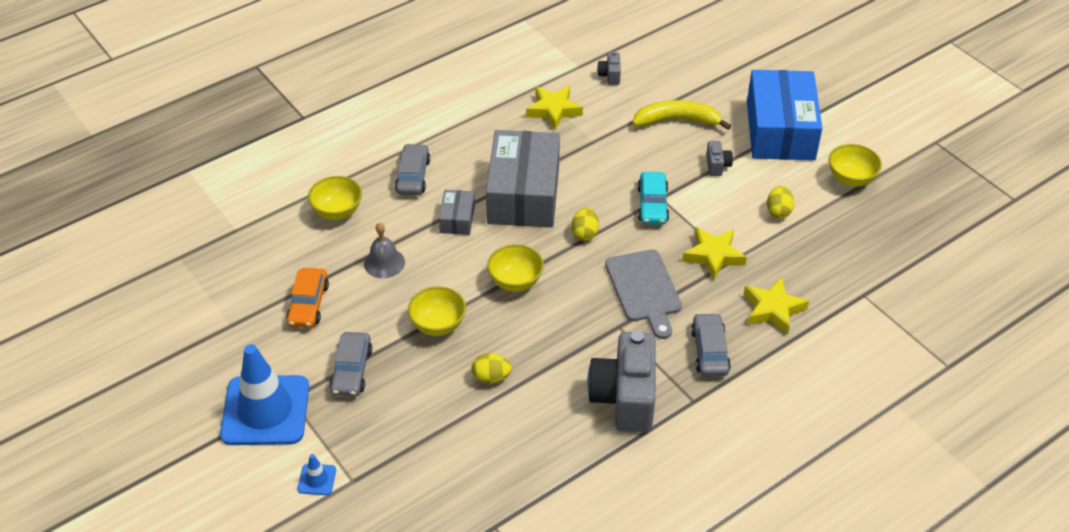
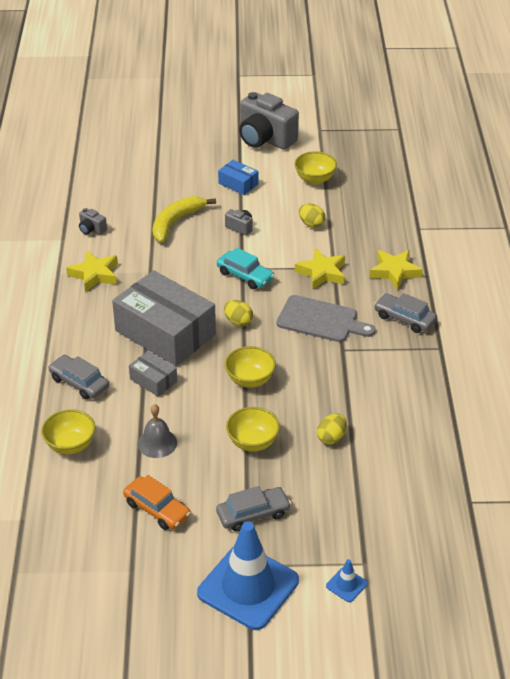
camera: 55 degrees left, 5 degrees down
grey car [330,332,372,397] -> grey car turned 60 degrees counterclockwise [216,486,291,531]
grey camera [587,331,656,432] -> grey camera moved to [239,92,299,150]
blue box [747,70,823,160] -> blue box [218,160,259,195], size x0.45

